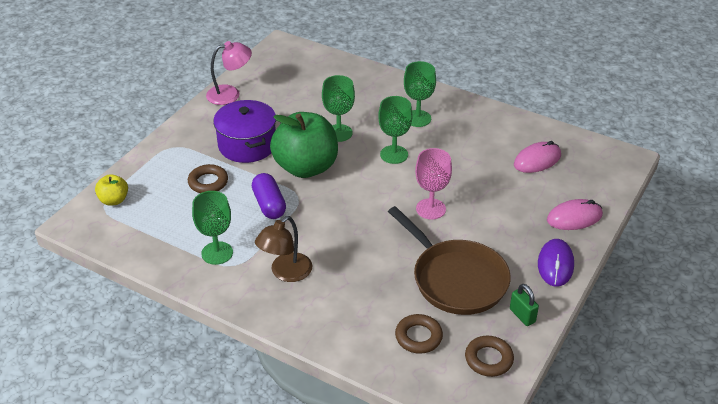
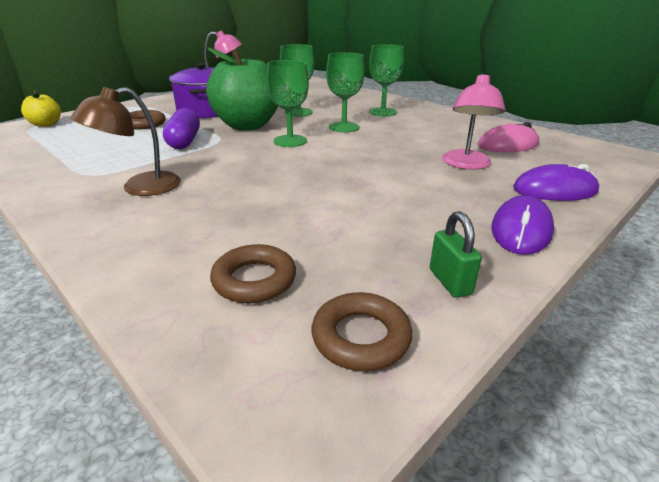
camera: 15 degrees right, 10 degrees down
green goblet [192,191,233,265] -> green goblet moved to [266,60,309,147]
brown pan [388,206,511,315] -> none
pink goblet [415,148,452,220] -> none
pink mouse [547,199,603,230] -> purple mouse [513,164,599,201]
none -> pink lamp [442,74,506,170]

